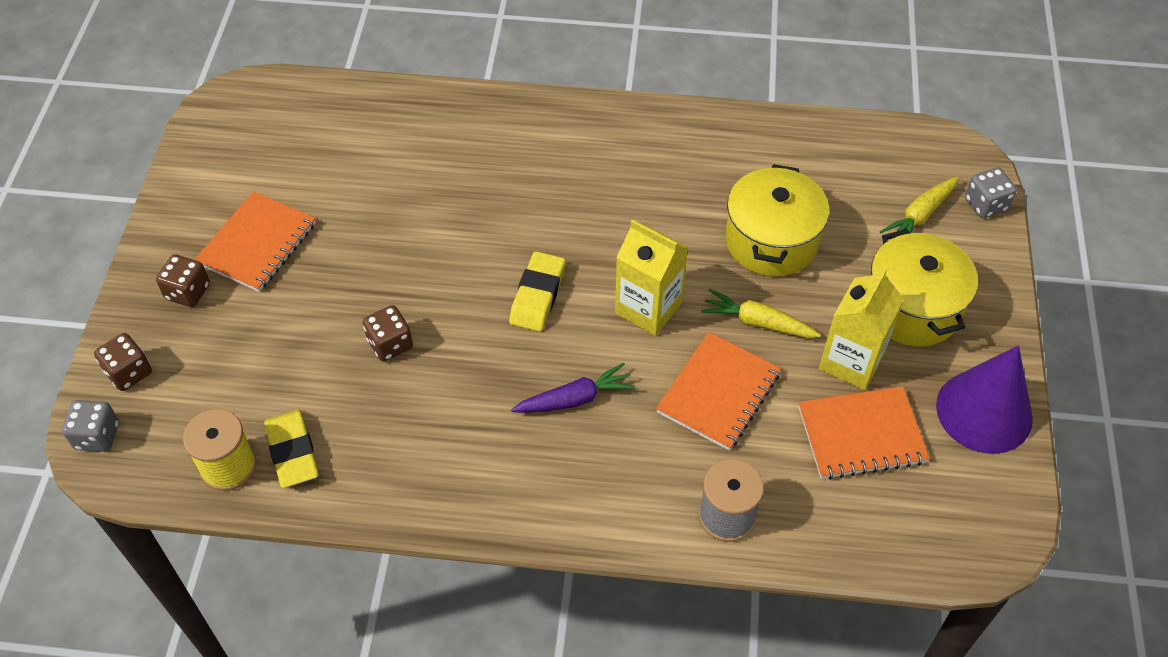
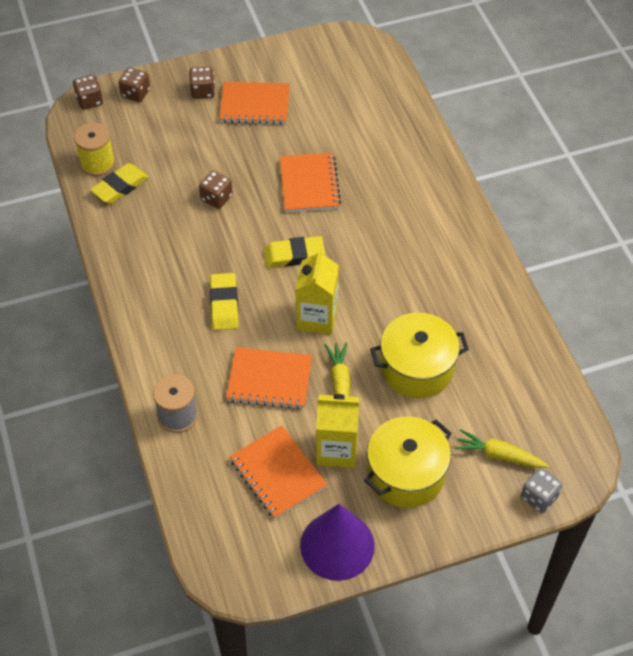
camera: 65 degrees right, 0 degrees up
grey dice [62,400,119,452] -> brown dice [73,75,103,110]
purple carrot [511,362,635,413] -> yellow eraser [210,273,239,330]
none -> orange notebook [280,153,341,212]

